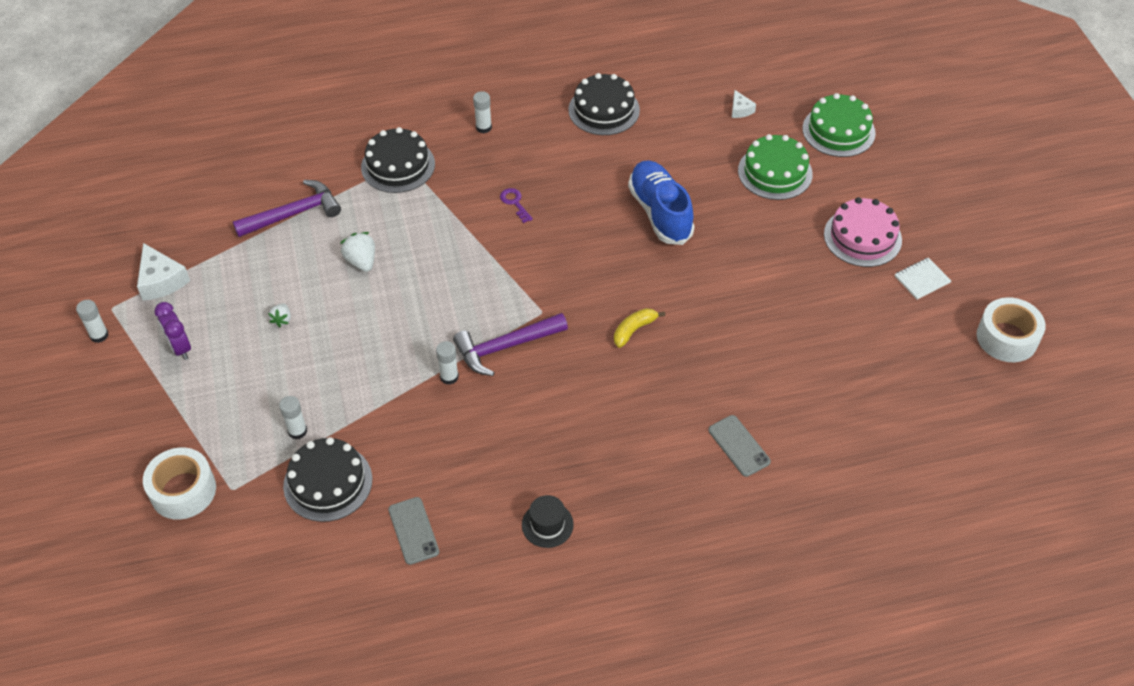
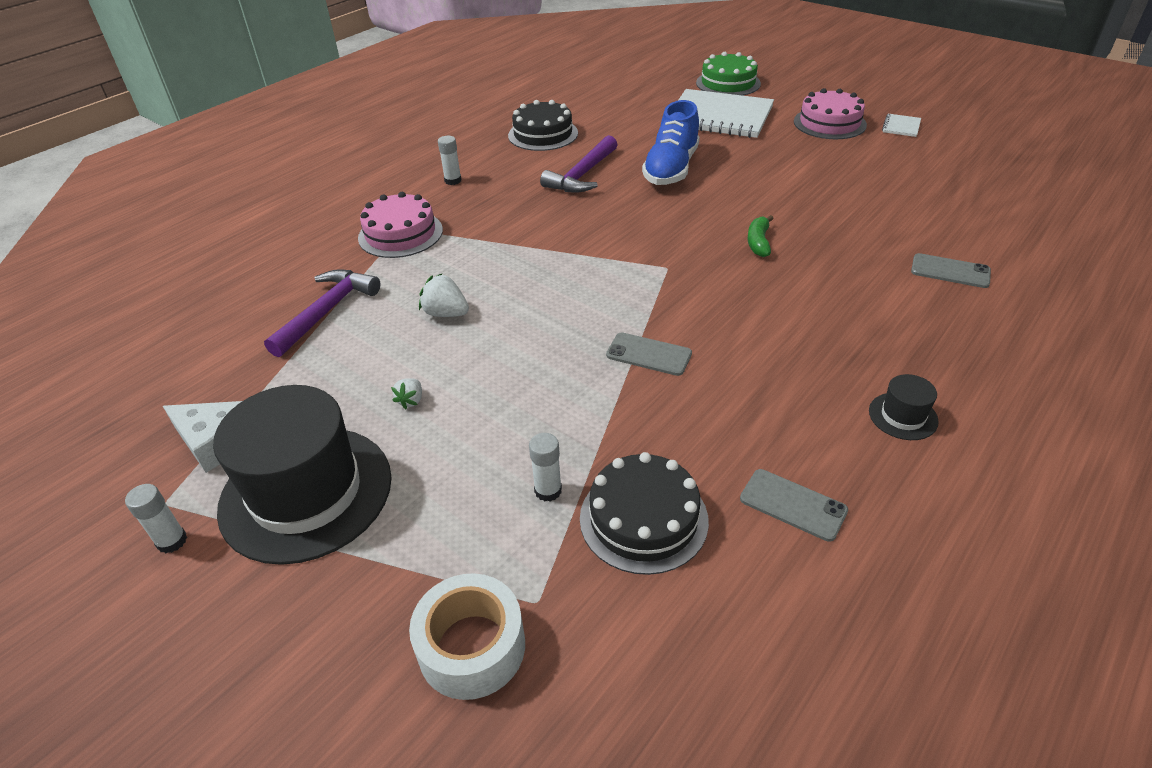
camera: 35 degrees left, 10 degrees down
purple clock [154,302,191,360] -> black hat [213,385,392,565]
white strawberry [268,303,291,327] -> white strawberry turned 45 degrees clockwise [391,378,422,409]
black cake [361,127,435,193] -> pink cake [358,192,443,258]
white glue stick [436,341,459,385] -> grey phone [606,332,692,376]
purple hammer [453,313,568,376] -> purple hammer moved to [540,135,618,193]
purple key [500,188,533,223] -> none
yellow banana [614,308,665,348] -> green banana [747,215,774,257]
blue shoe [628,160,695,245] -> blue shoe turned 105 degrees counterclockwise [642,100,700,185]
white cheese [732,90,756,118] -> none
green cake [738,134,813,200] -> white notebook [678,89,774,138]
white tape [976,297,1046,362] -> none

